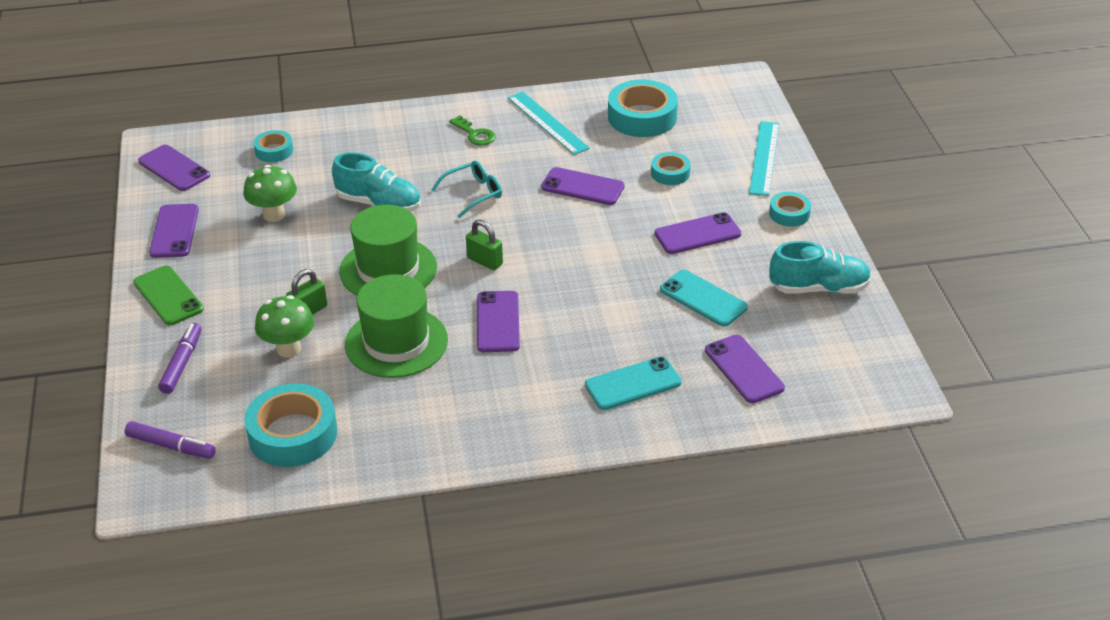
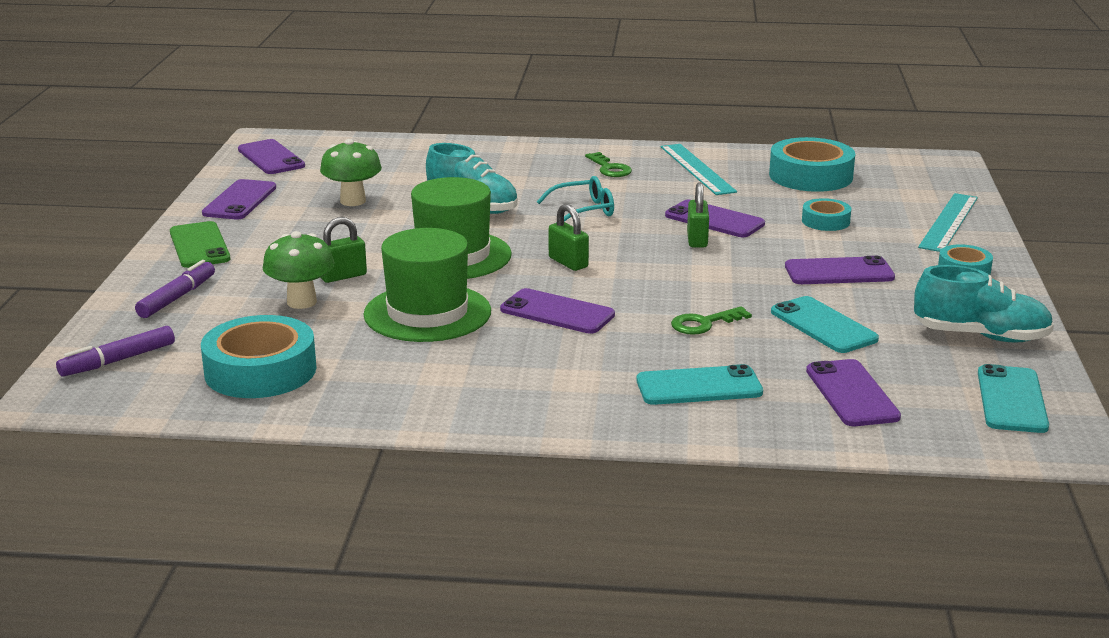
camera: 15 degrees right, 15 degrees down
purple marker [125,421,216,459] -> purple marker turned 105 degrees clockwise [56,326,175,377]
turquoise tape [253,130,293,162] -> none
purple phone [477,291,520,352] -> purple phone turned 75 degrees counterclockwise [500,288,615,334]
none -> green key [671,306,752,335]
none -> green padlock [687,182,709,248]
none -> turquoise phone [978,364,1049,433]

